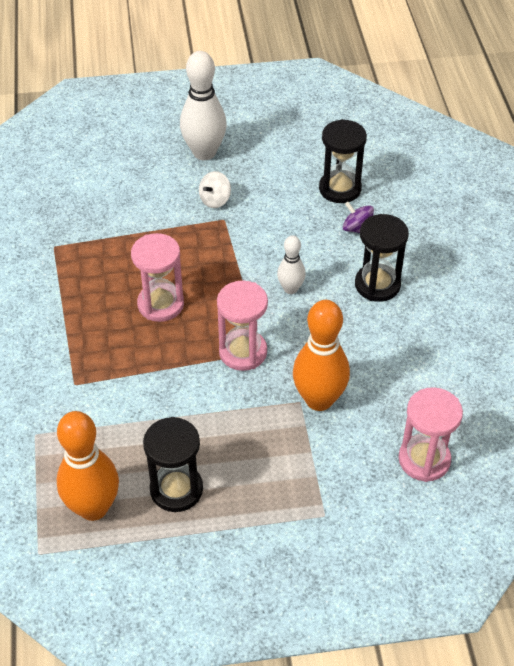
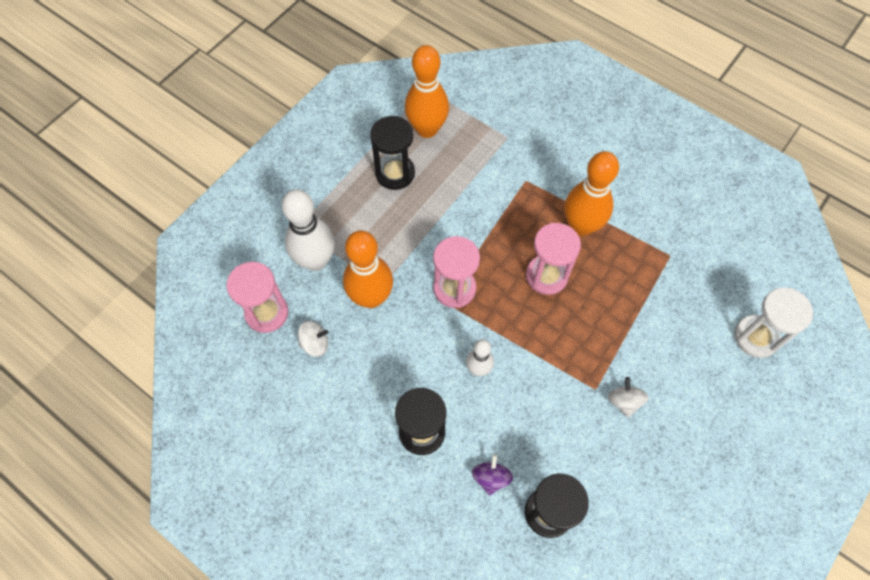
camera: 135 degrees right, 15 degrees up
white bowling pin [180,51,227,160] -> white bowling pin moved to [282,189,335,271]
purple spinning top [343,202,374,233] -> purple spinning top turned 75 degrees counterclockwise [472,454,513,495]
none -> white spinning top [298,321,329,357]
none -> orange bowling pin [565,151,619,236]
none -> white hourglass [734,288,813,358]

